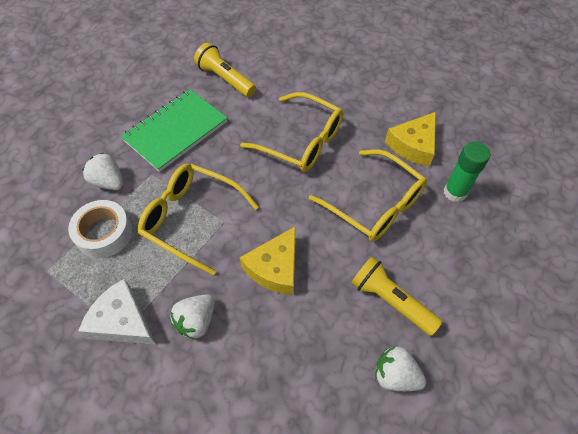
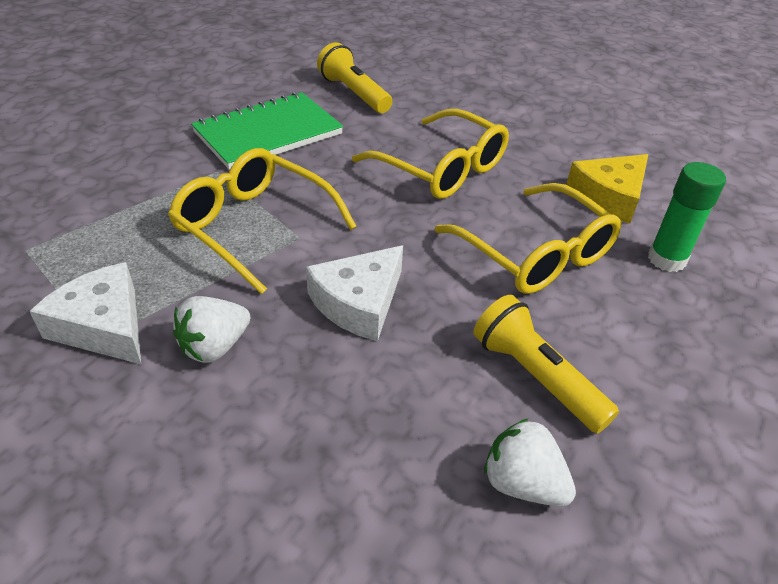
camera: 10 degrees right, 15 degrees down
white tape [68,200,132,258] -> none
white strawberry [82,153,123,190] -> none
yellow cheese [240,226,296,295] -> white cheese [306,245,403,341]

